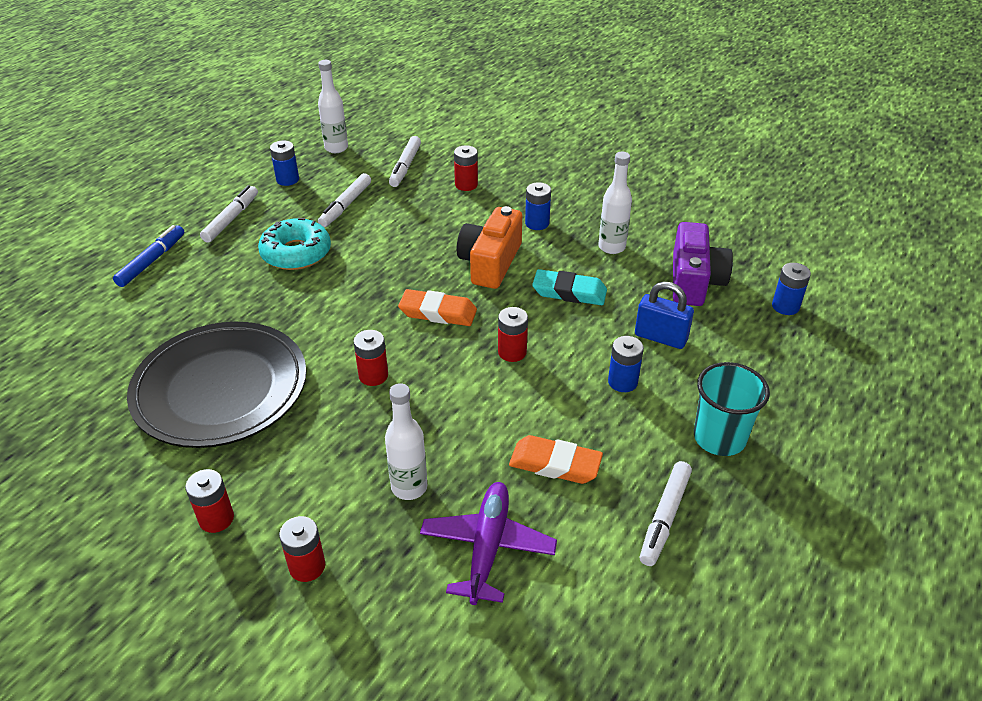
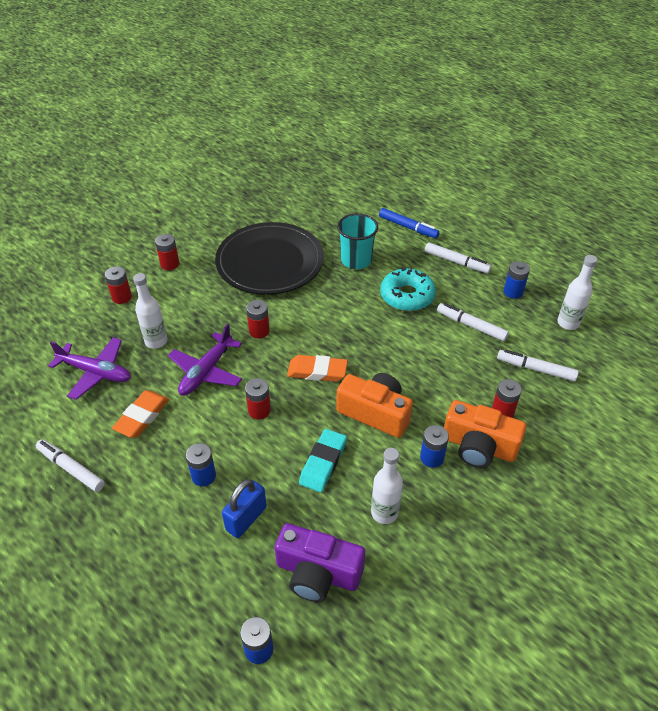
camera: 100 degrees right, 5 degrees up
orange eraser [398,289,477,326] -> orange eraser turned 75 degrees clockwise [287,355,348,382]
turquoise cup [694,362,770,456] -> turquoise cup moved to [337,213,378,269]
none -> purple plane [168,324,242,396]
none -> orange camera [444,400,526,468]

